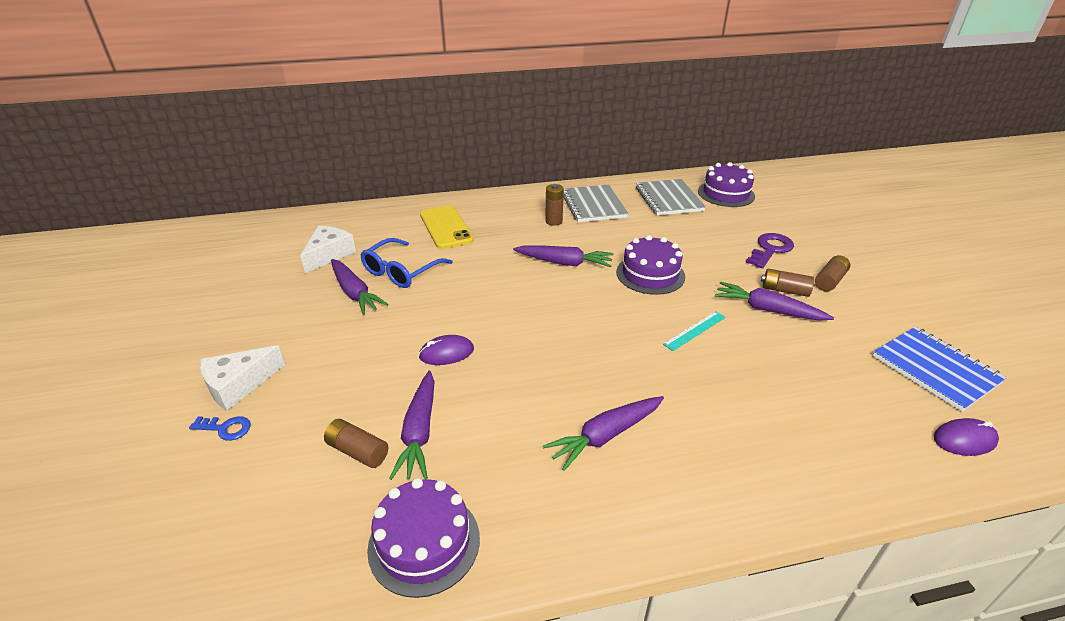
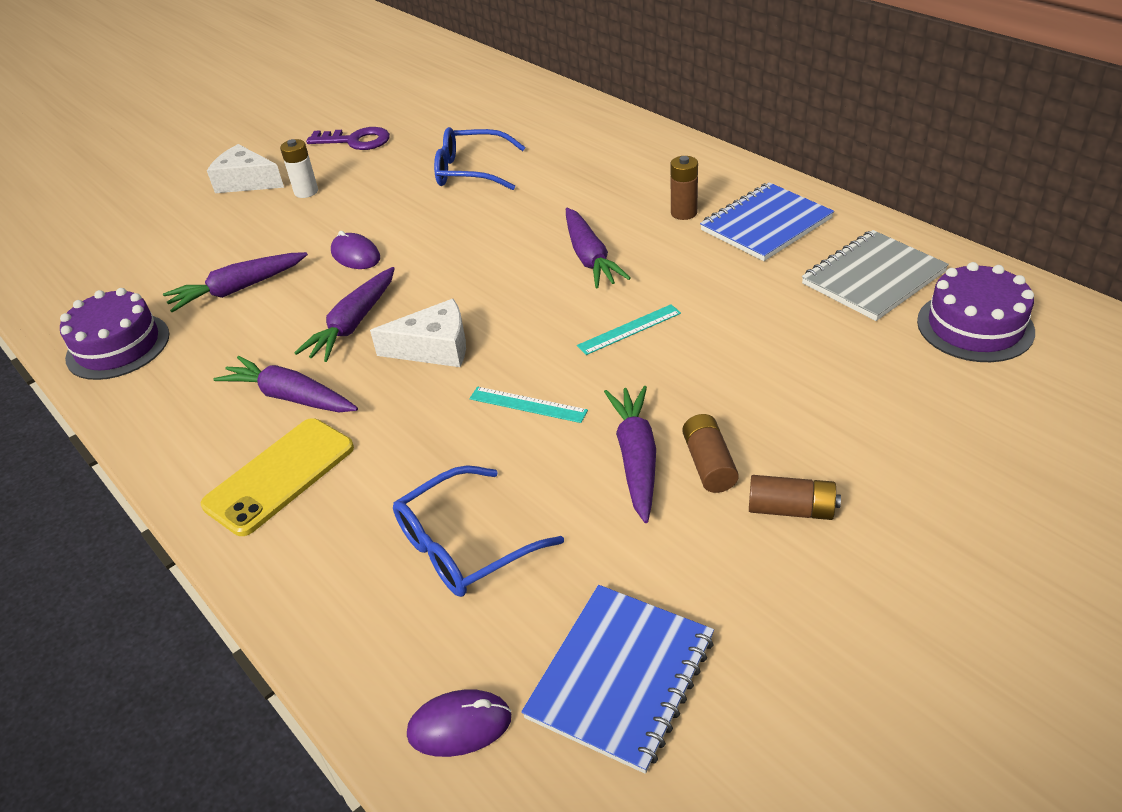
camera: 65 degrees right, 5 degrees up
blue key [189,416,251,441] -> none
white cheese [300,226,356,273] -> white cheese moved to [370,299,466,367]
brown battery [324,419,388,468] -> none
purple carrot [331,259,388,315] -> purple carrot moved to [294,267,395,362]
yellow phone [420,205,474,249] -> yellow phone moved to [201,418,354,536]
grey notebook [563,185,628,222] -> blue notebook [700,182,834,261]
purple cake [616,235,685,295] -> turquoise ruler [577,304,681,355]
purple key [746,233,794,268] -> purple key moved to [306,127,390,150]
purple mouse [933,418,999,456] -> purple mouse turned 60 degrees counterclockwise [407,689,511,757]
none -> white battery [280,139,318,198]
none -> blue glasses [393,465,564,597]

